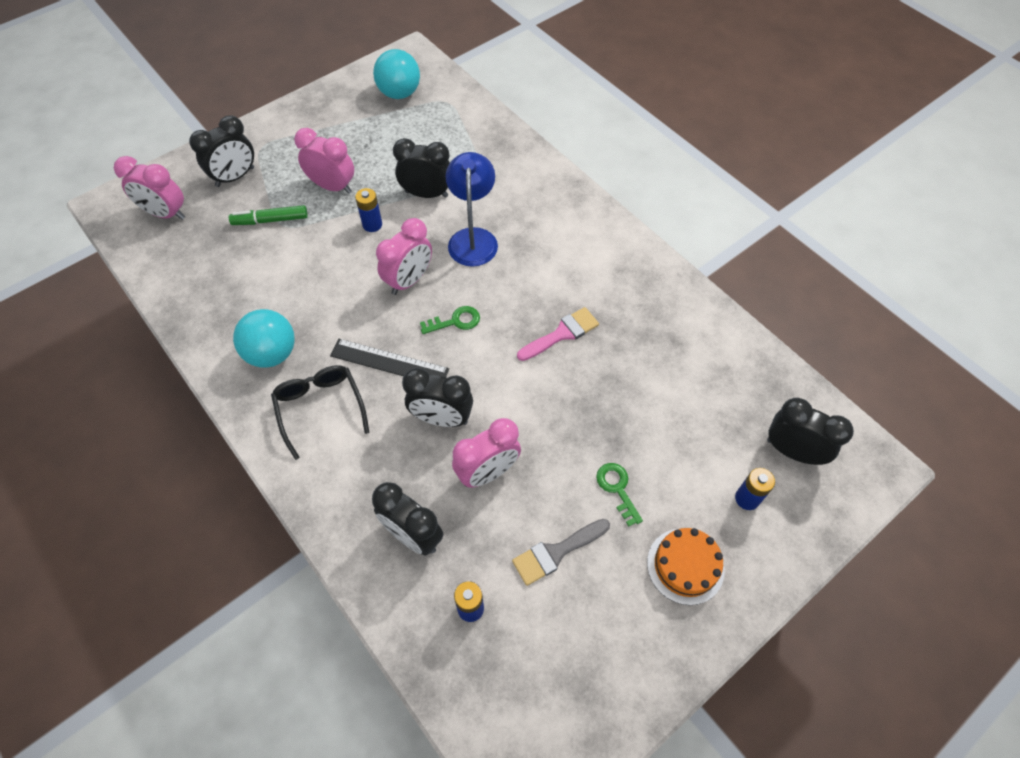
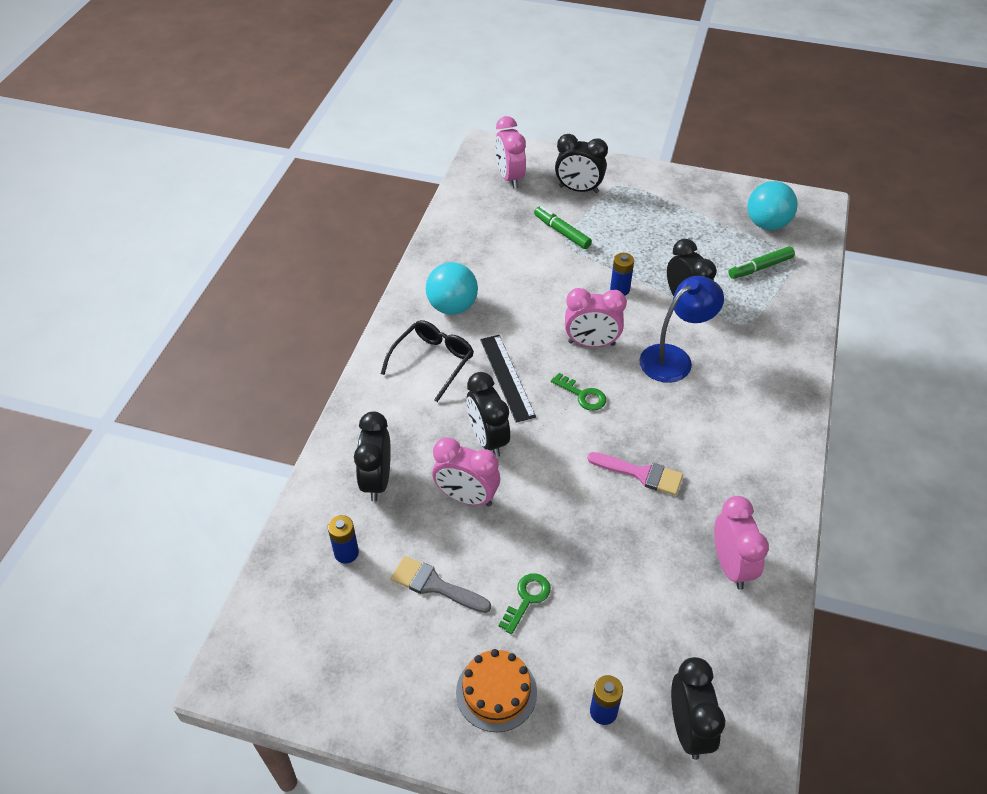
camera: 55 degrees right, 10 degrees down
pink clock [294,128,354,194] -> pink clock moved to [714,496,769,590]
none -> green marker [728,246,795,279]

